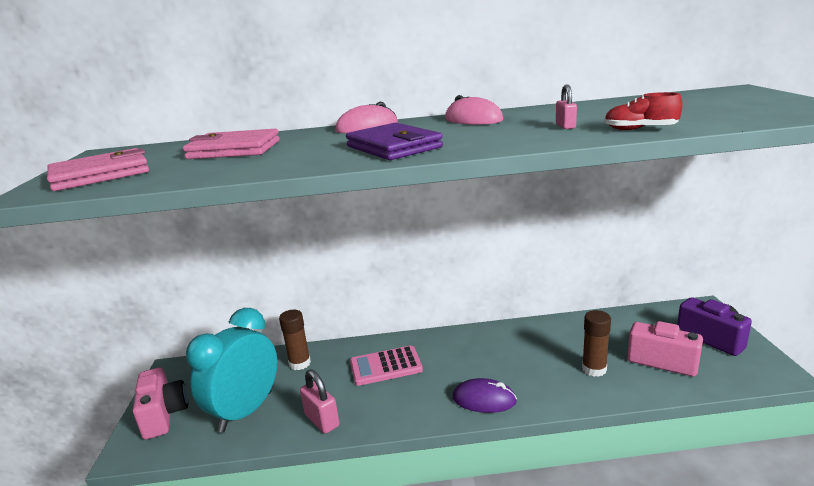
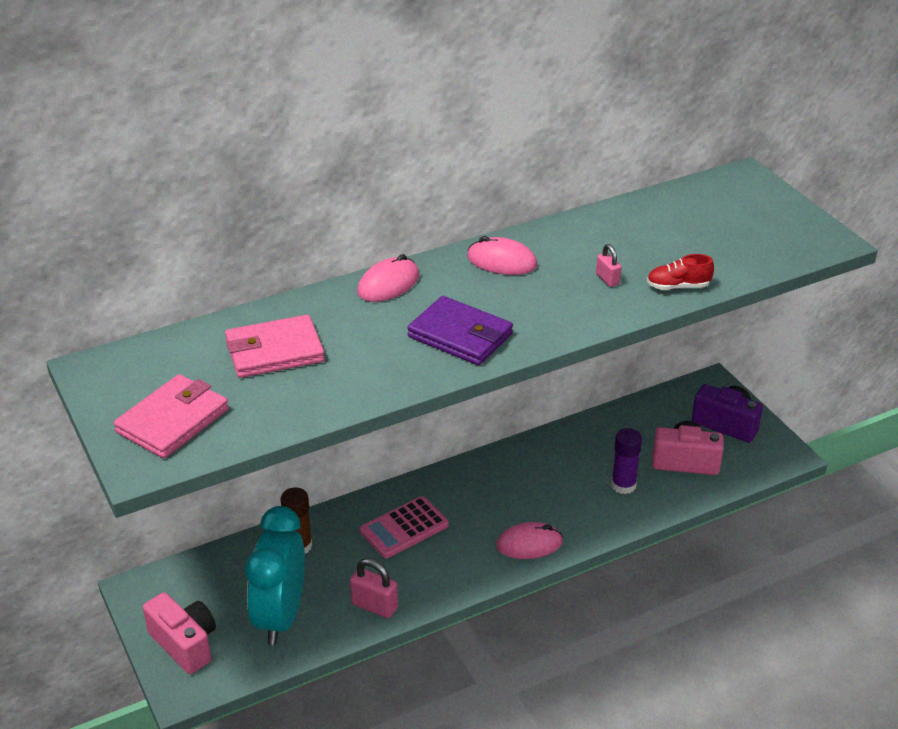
camera: 25 degrees left, 15 degrees up
purple mouse [453,378,517,413] -> pink mouse [496,522,563,559]
brown glue stick [582,310,611,377] -> purple glue stick [611,428,642,494]

